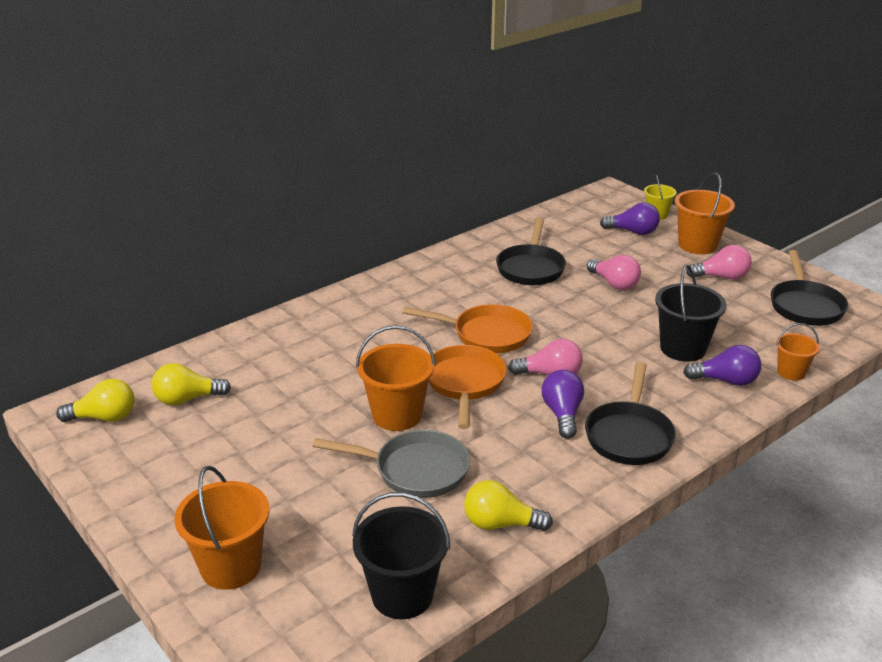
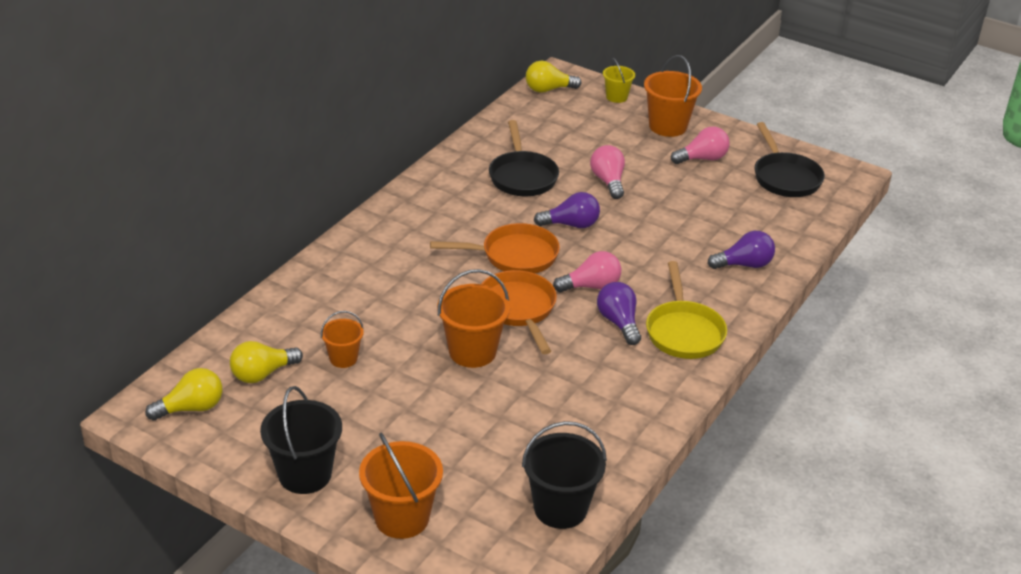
camera: 20 degrees left, 5 degrees up
grey pan [313,430,470,498] -> none
yellow light bulb [464,480,553,531] -> yellow light bulb moved to [526,61,582,93]
black pan [585,362,676,465] -> yellow pan [646,261,727,359]
pink light bulb [587,255,641,290] -> pink light bulb turned 135 degrees counterclockwise [590,145,625,199]
purple light bulb [600,202,660,235] -> purple light bulb moved to [534,192,600,228]
black bucket [655,265,726,362] -> black bucket moved to [260,386,342,494]
orange bucket [776,323,820,381] -> orange bucket moved to [321,311,364,368]

